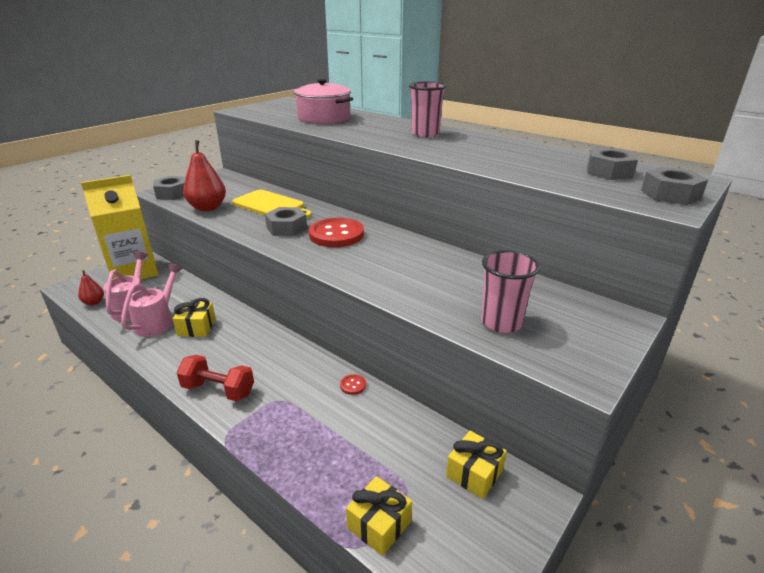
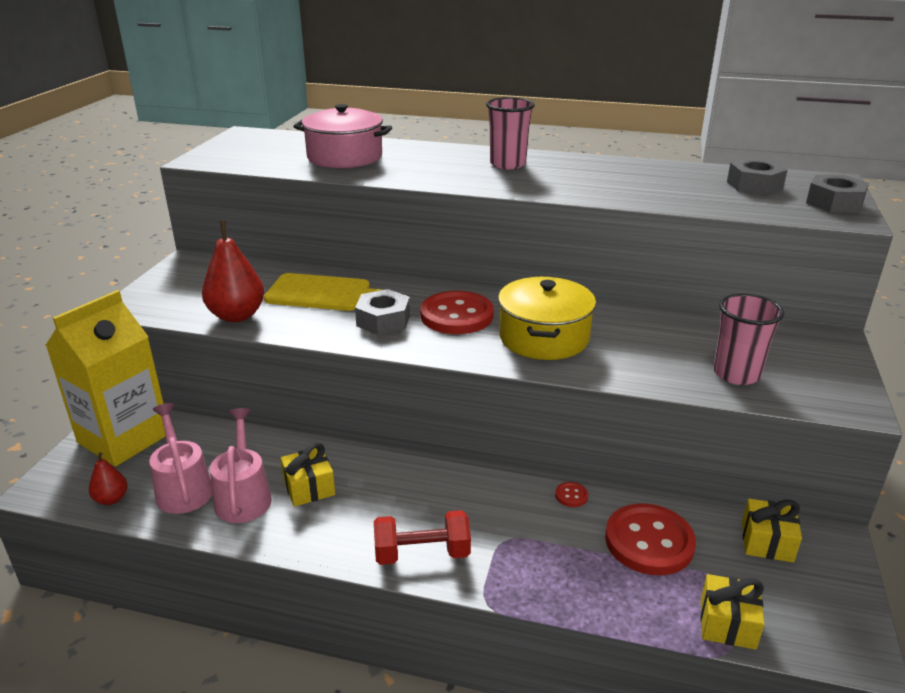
camera: 25 degrees left, 0 degrees up
grey nut [153,176,186,200] -> none
none -> yellow pot [498,277,596,360]
none -> red button [605,504,696,575]

